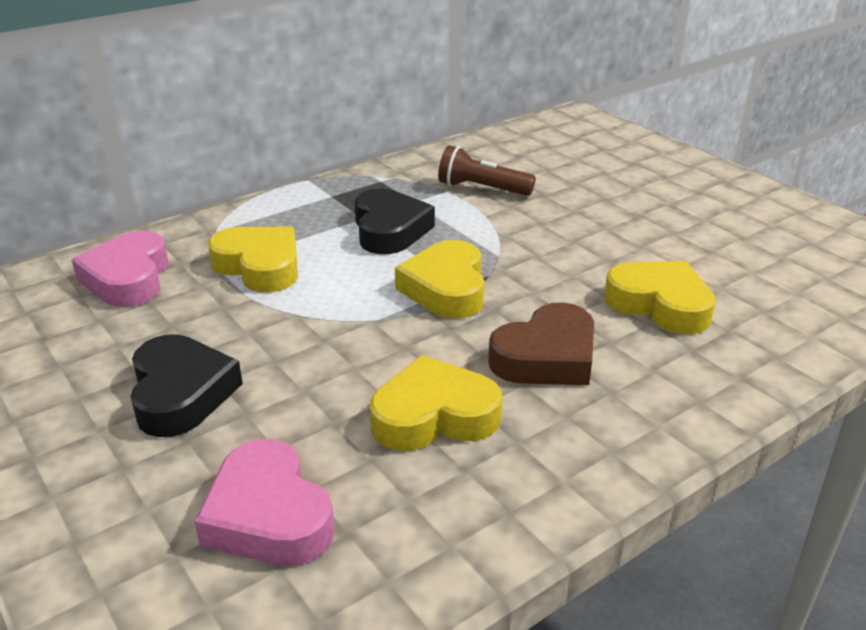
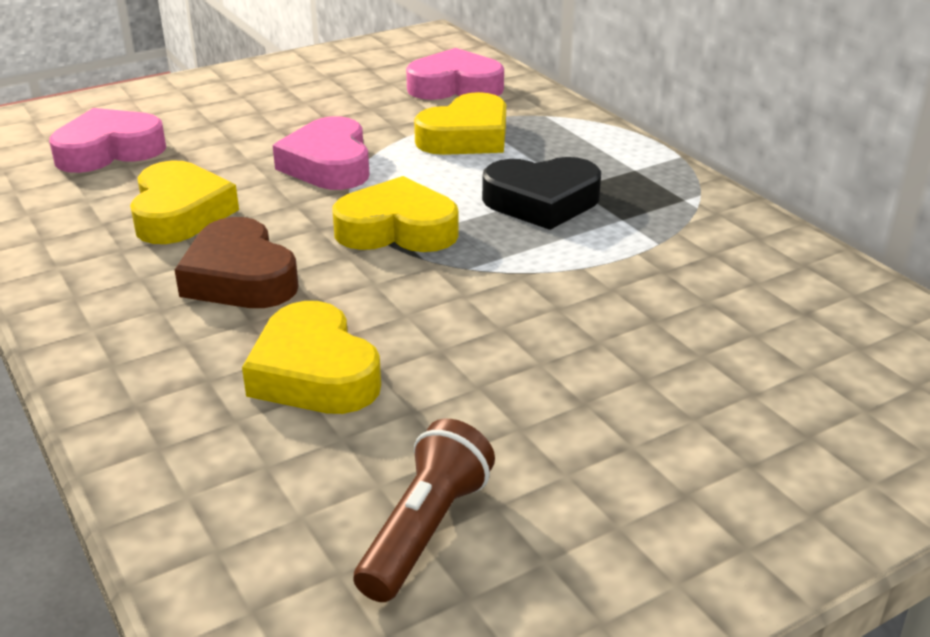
camera: 95 degrees right, 0 degrees up
black heart [131,334,243,437] -> none
brown flashlight [438,145,536,196] -> brown flashlight moved to [354,419,495,602]
yellow heart [604,261,716,334] -> yellow heart turned 105 degrees clockwise [242,301,381,414]
none -> pink heart [273,116,369,190]

